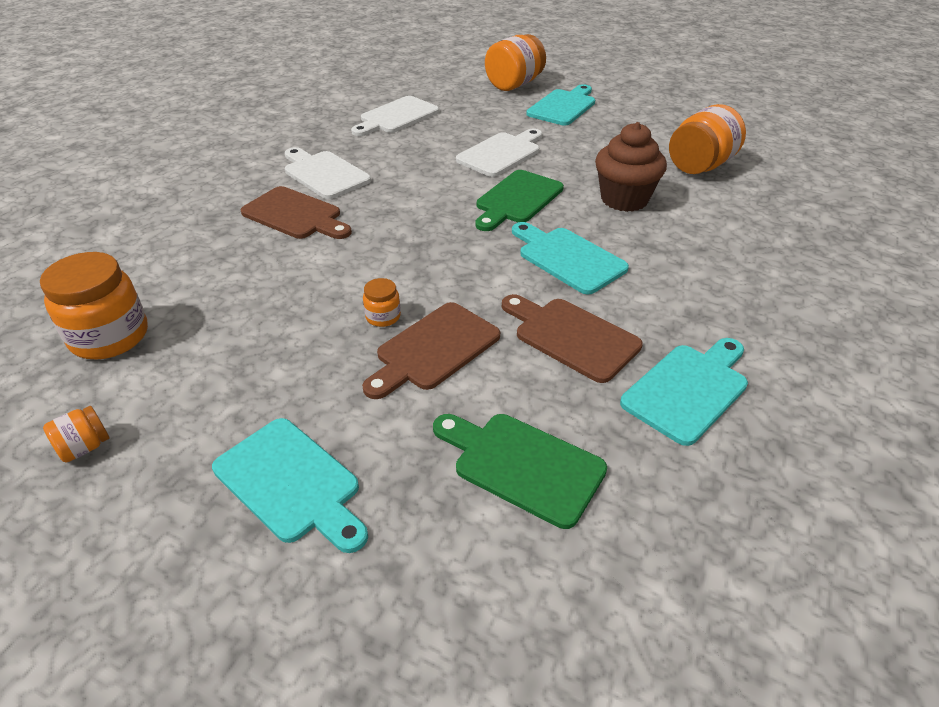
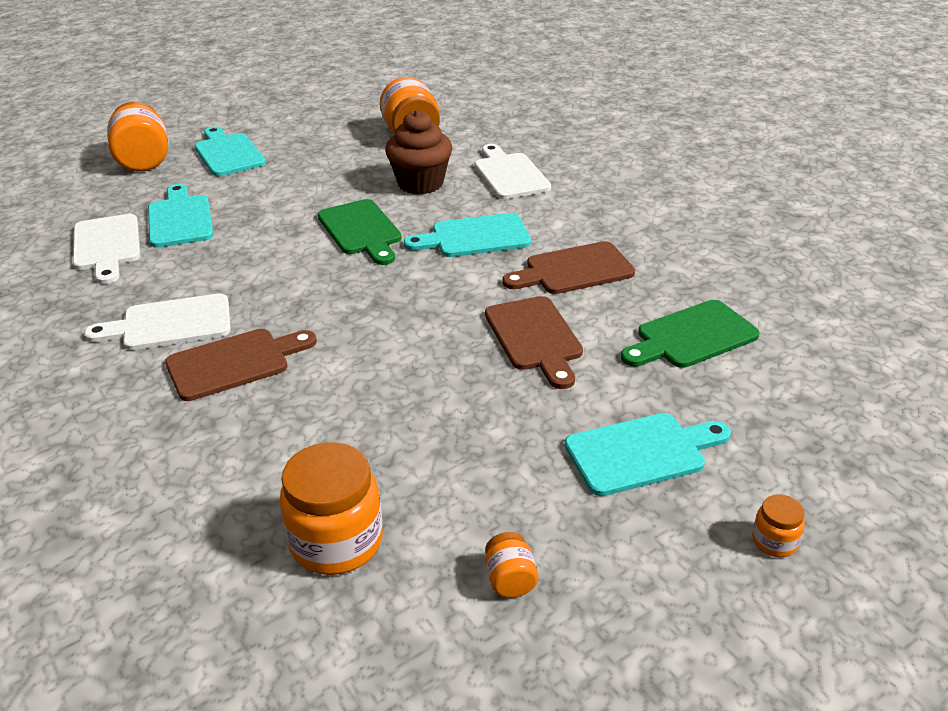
camera: 60 degrees left, 5 degrees down
orange jar [363,278,401,327] -> orange jar moved to [752,494,805,557]
white cutting board [456,128,542,177] -> white cutting board moved to [474,144,551,199]
turquoise cutting board [620,338,748,446] -> turquoise cutting board moved to [148,184,213,248]

